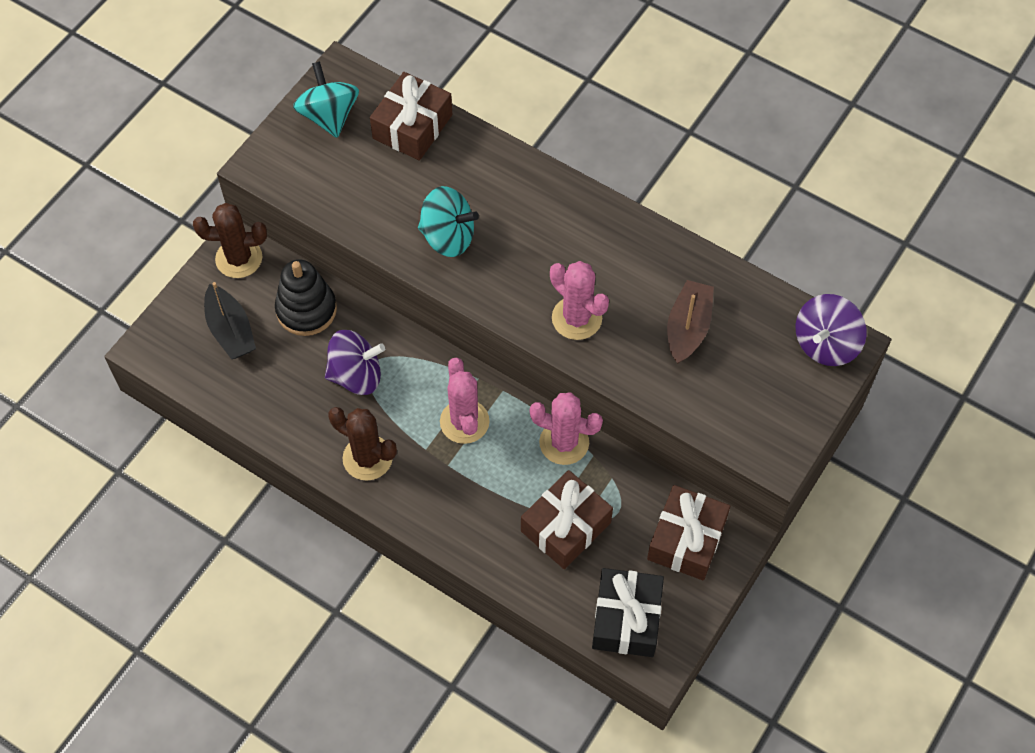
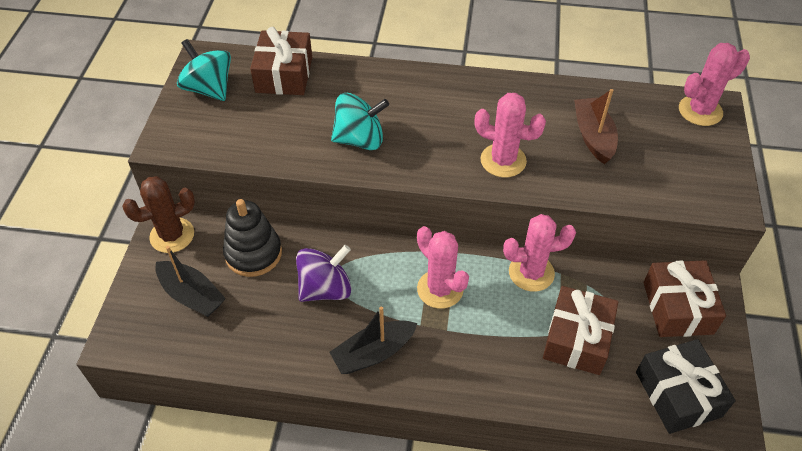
camera: 25 degrees left, 10 degrees down
brown cactus [328,407,397,481] -> black boat [329,307,417,374]
purple spinning top [795,294,867,366] -> pink cactus [679,43,750,126]

